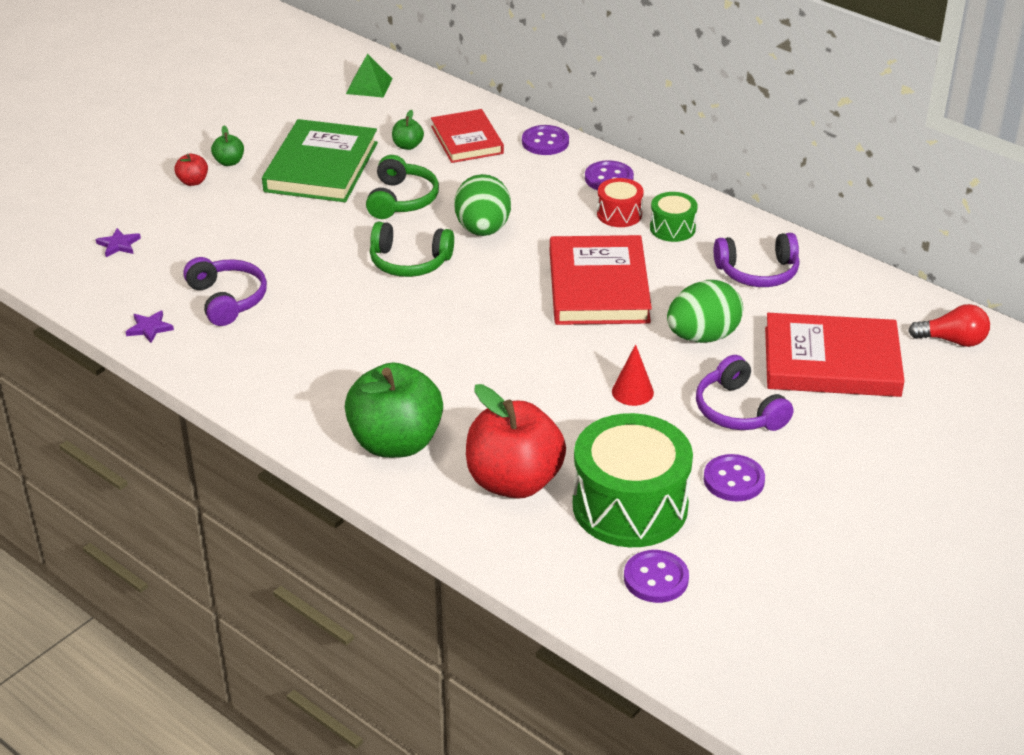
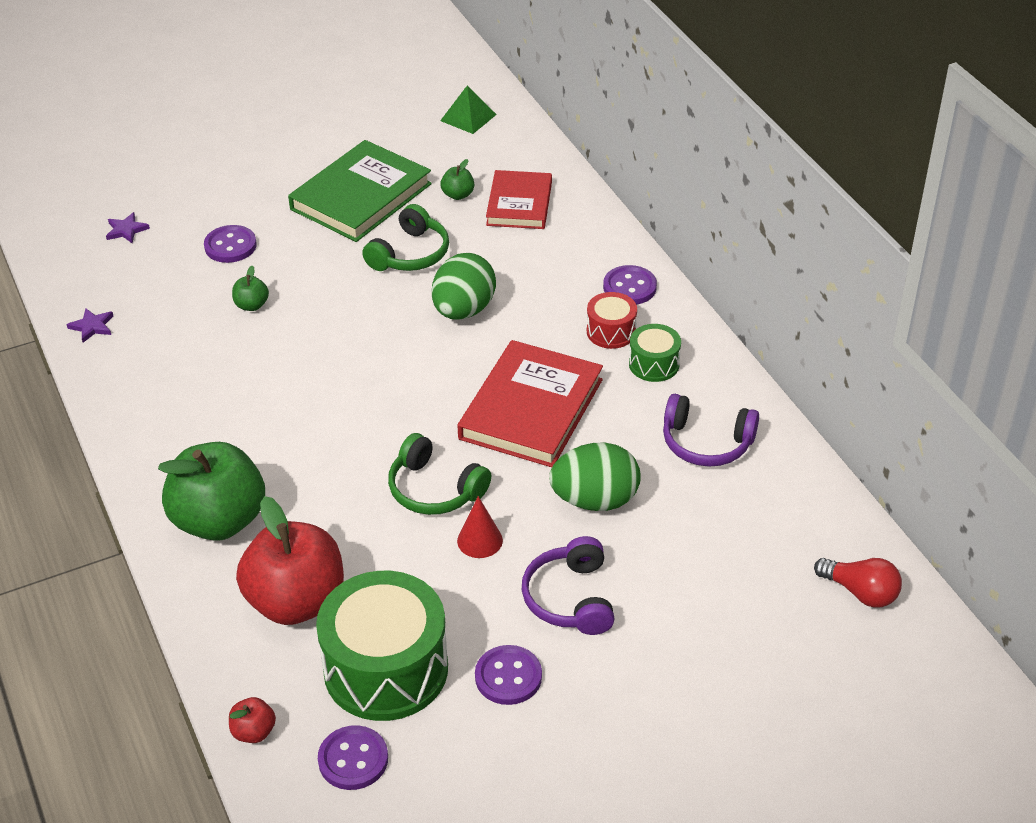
camera: 25 degrees right, 5 degrees up
red apple [175,153,208,186] -> red apple moved to [229,697,276,743]
purple headphones [183,257,267,326] -> none
green apple [211,126,244,166] -> green apple moved to [232,266,269,311]
green headphones [370,222,454,277] -> green headphones moved to [388,433,491,515]
purple button [522,125,569,155] -> purple button moved to [204,225,256,263]
red book [765,313,905,397] -> none

